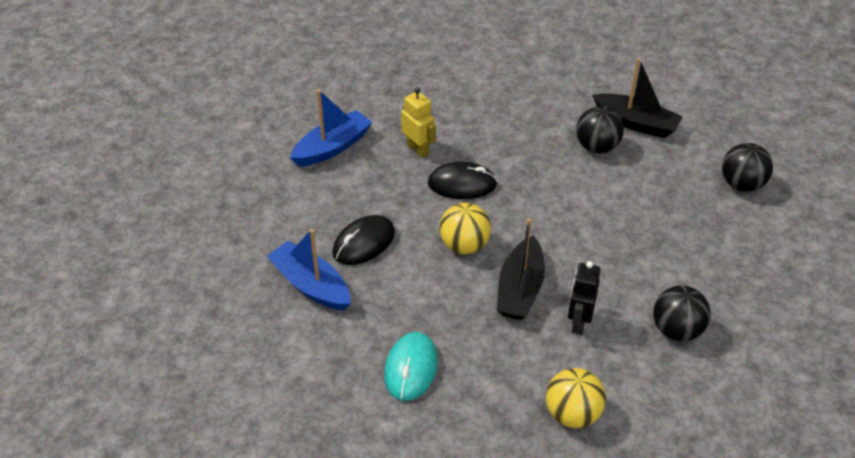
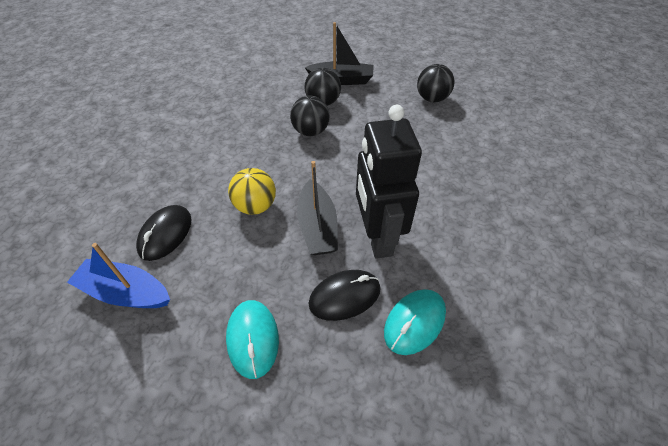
camera: 25 degrees left, 5 degrees up
blue boat [290,89,373,167] -> none
yellow robot [401,87,436,158] -> none
black mouse [428,161,497,199] -> black mouse moved to [308,270,381,321]
yellow ball [546,368,606,428] -> turquoise mouse [384,289,446,355]
black robot [568,261,600,335] -> black robot [356,105,422,259], size x1.94
black ball [653,285,711,341] -> black ball moved to [290,96,330,136]

